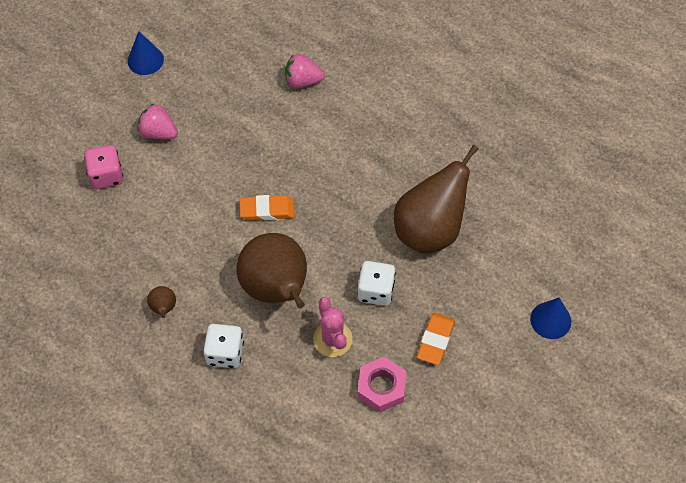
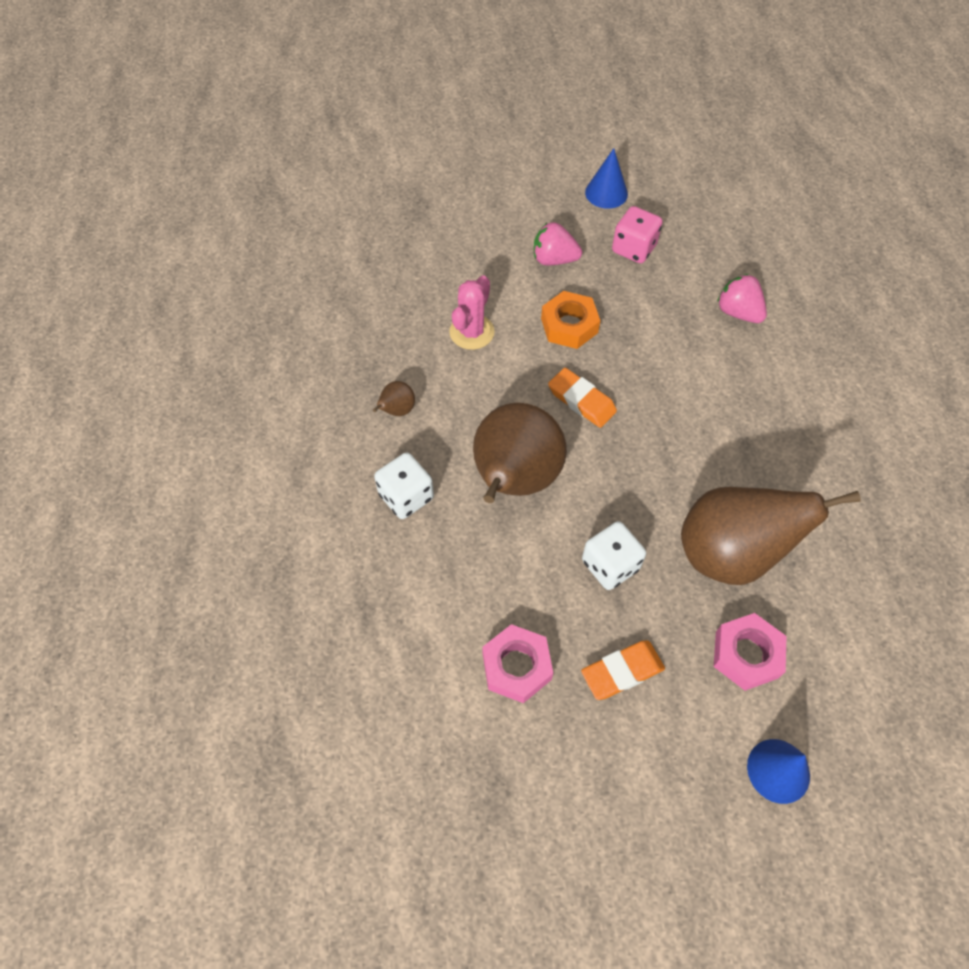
camera: 45 degrees right, 0 degrees up
pink dice [84,145,123,189] -> pink dice moved to [612,206,663,263]
pink strawberry [138,104,178,139] -> pink strawberry turned 60 degrees counterclockwise [534,223,582,266]
pink cactus [313,297,352,357] -> pink cactus moved to [449,275,494,350]
none -> orange nut [541,291,600,349]
none -> pink nut [714,613,787,691]

